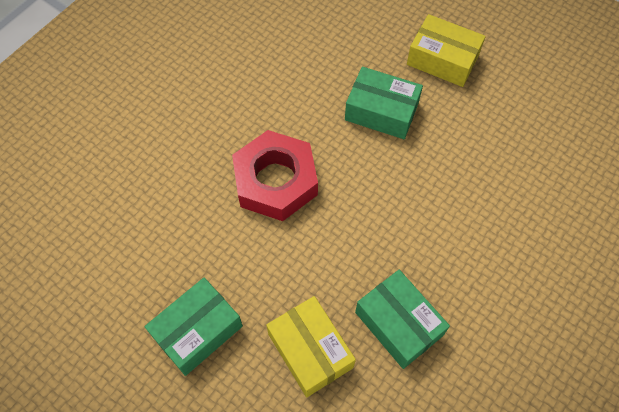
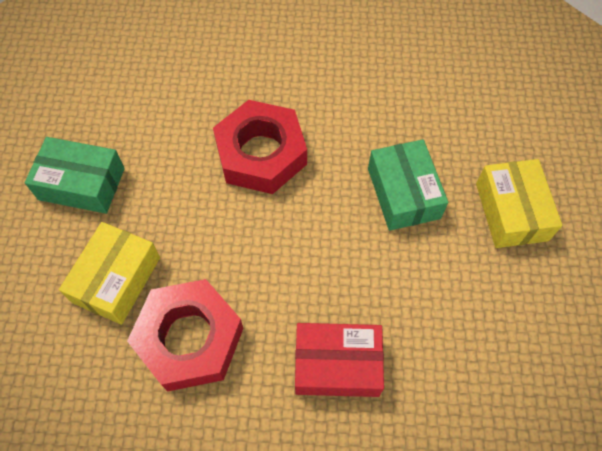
camera: 55 degrees right, 0 degrees up
green box [355,270,450,369] -> red nut [127,279,244,391]
none -> red box [295,323,384,397]

